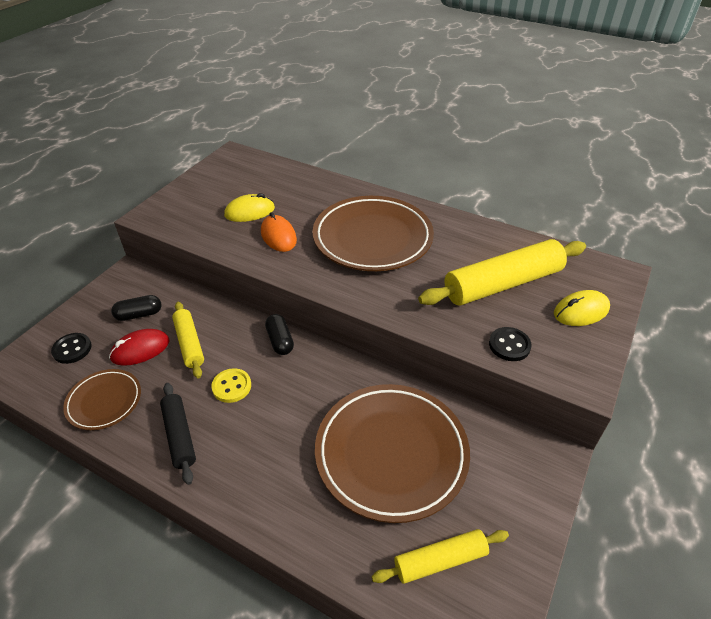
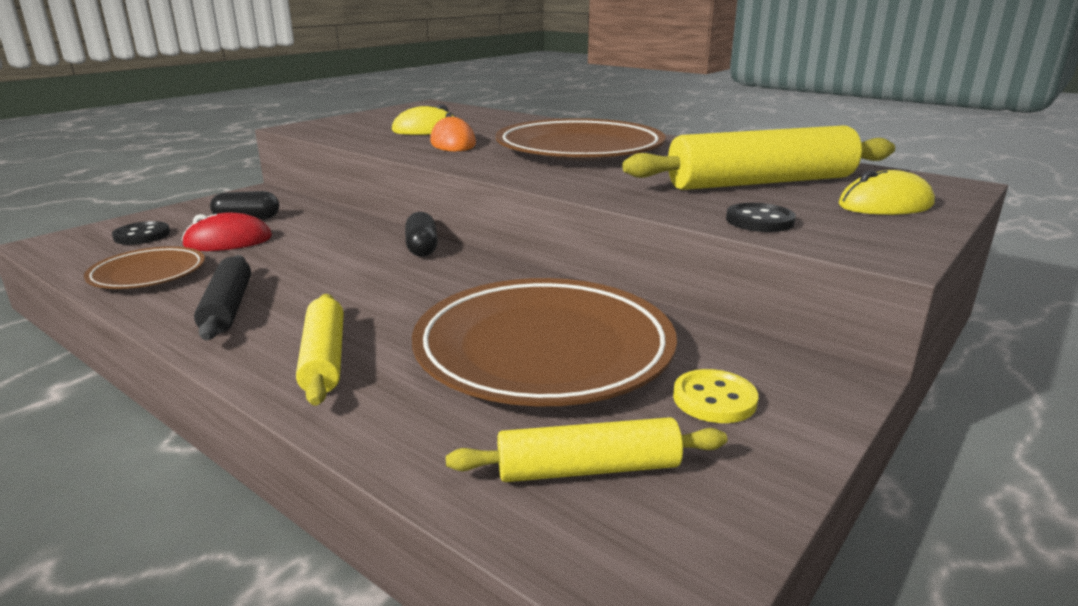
camera: 10 degrees right, 20 degrees down
yellow rolling pin [172,302,204,379] -> yellow rolling pin moved to [296,294,344,406]
yellow button [211,368,251,403] -> yellow button moved to [673,369,758,423]

